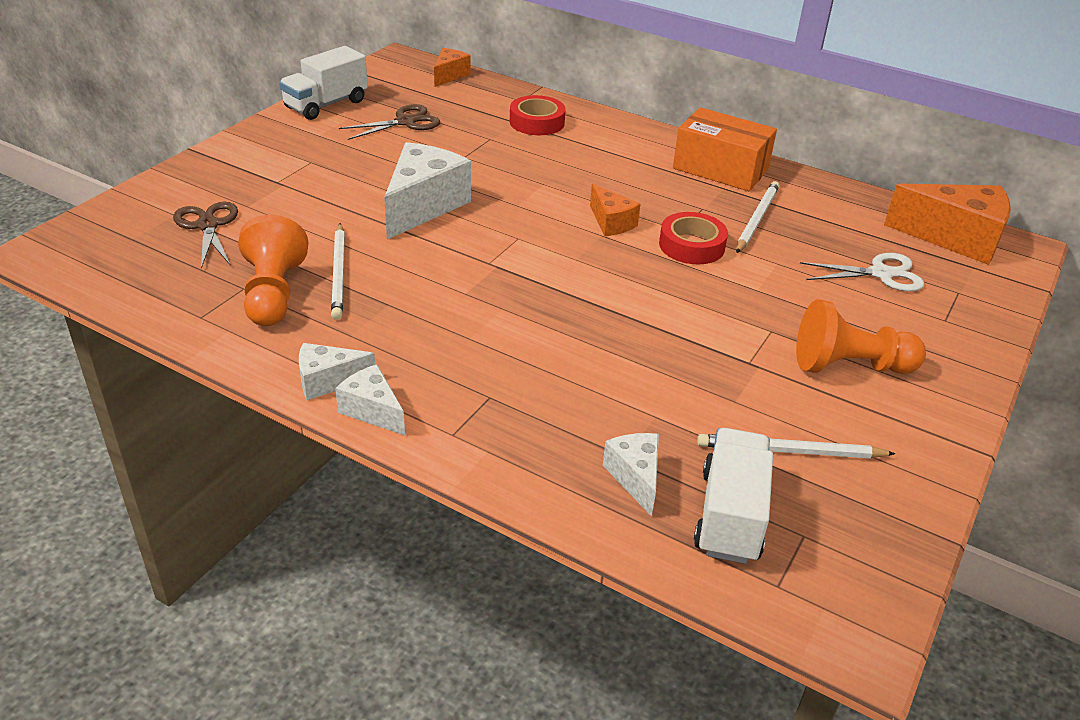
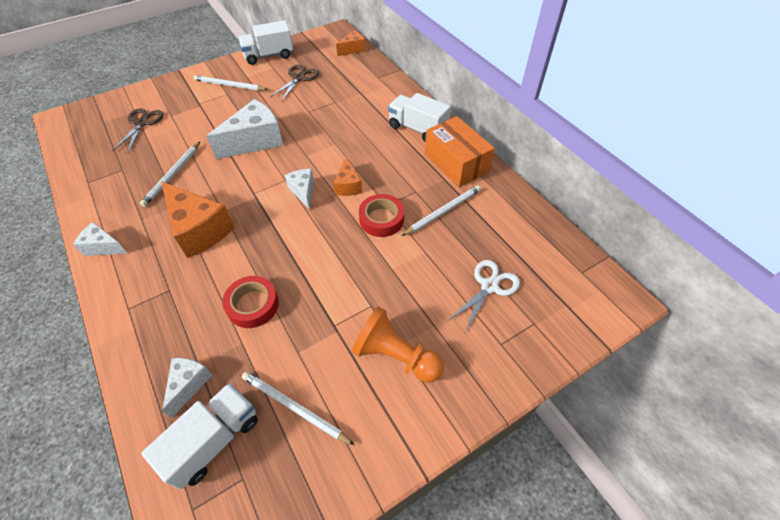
camera: 30 degrees right, 15 degrees up
orange pawn [238,215,308,326] -> none
white cheese [335,365,405,435] -> white cheese moved to [285,169,314,209]
brown scissors [339,104,440,140] -> brown scissors turned 60 degrees counterclockwise [270,65,319,101]
red tape [510,95,566,135] -> red tape moved to [222,276,279,328]
white scissors [800,253,924,291] -> white scissors turned 75 degrees counterclockwise [448,260,520,332]
orange cheese [884,184,1011,265] -> orange cheese moved to [161,181,235,258]
none -> white pencil [193,75,268,91]
none -> white truck [388,93,451,142]

